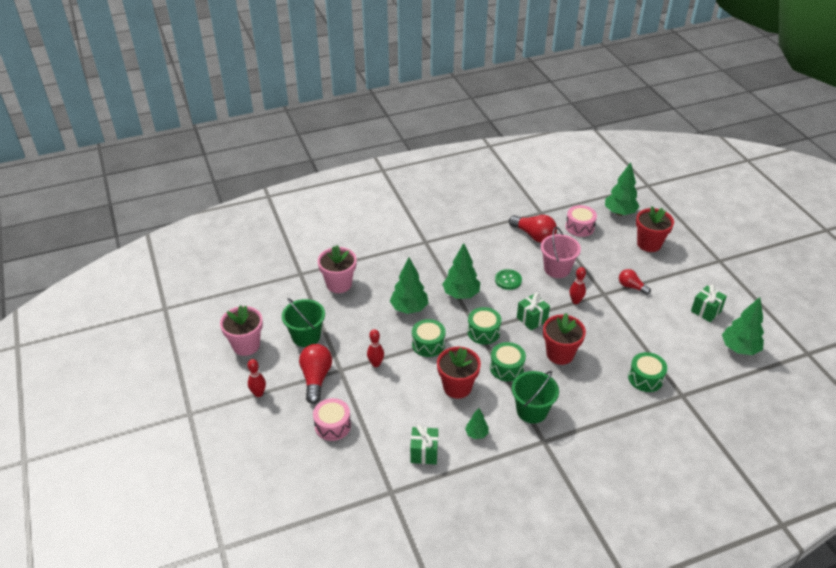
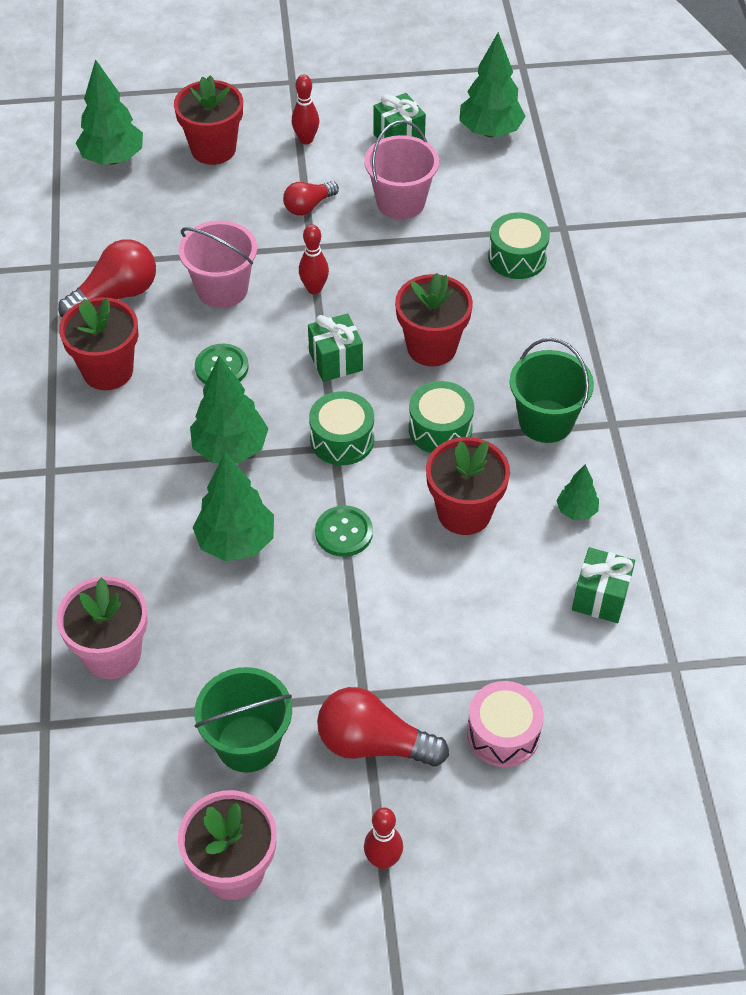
camera: 75 degrees left, 10 degrees up
red bowling pin [367,329,384,367] -> red bowling pin moved to [292,75,319,144]
green drum [412,319,445,357] -> green button [315,505,373,557]
pink drum [565,205,597,237] -> none
none -> red flower pot [59,297,139,390]
none -> pink bucket [364,120,439,219]

